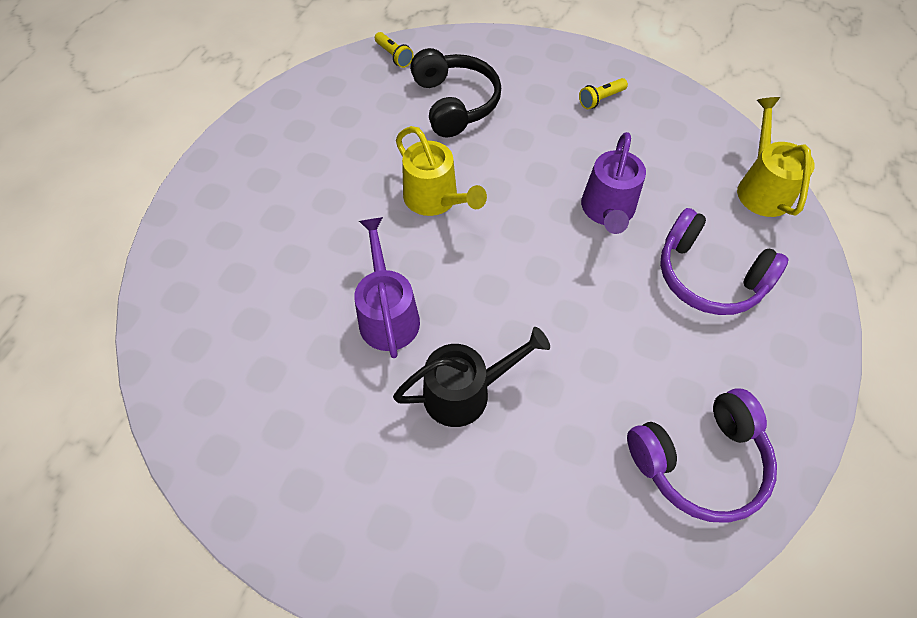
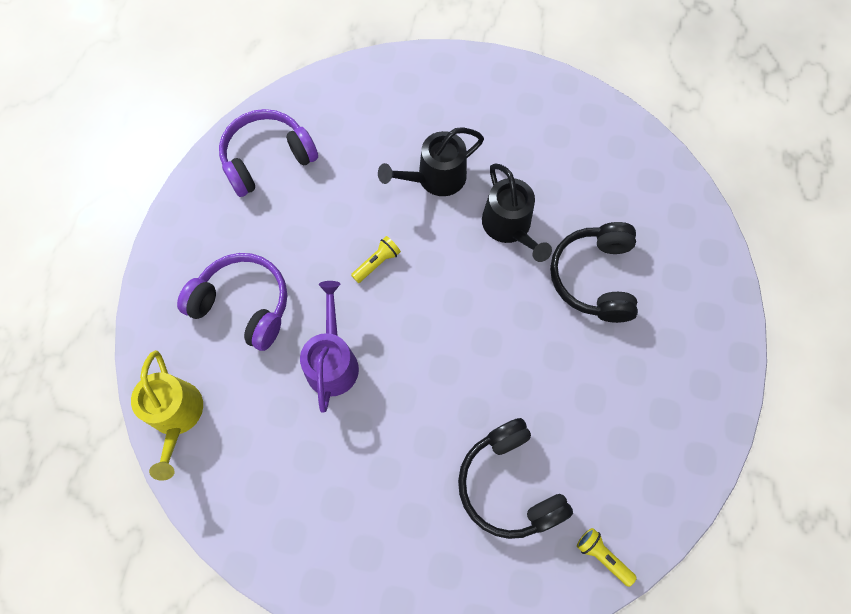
camera: 170 degrees right, 10 degrees up
purple watering can [354,217,420,358] -> black watering can [482,163,552,262]
yellow watering can [396,126,487,216] -> none
yellow flashlight [579,78,628,109] -> yellow flashlight moved to [351,236,401,283]
none -> black headphones [550,222,638,323]

